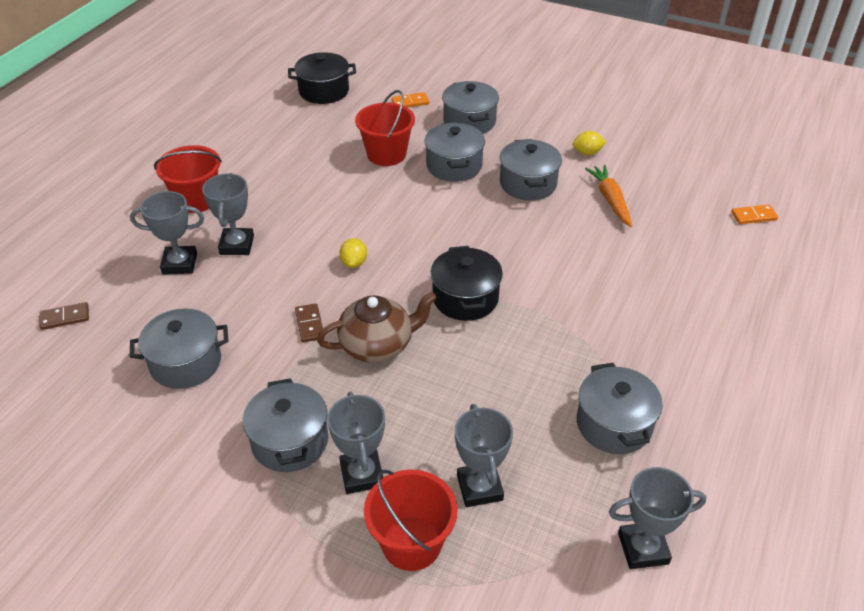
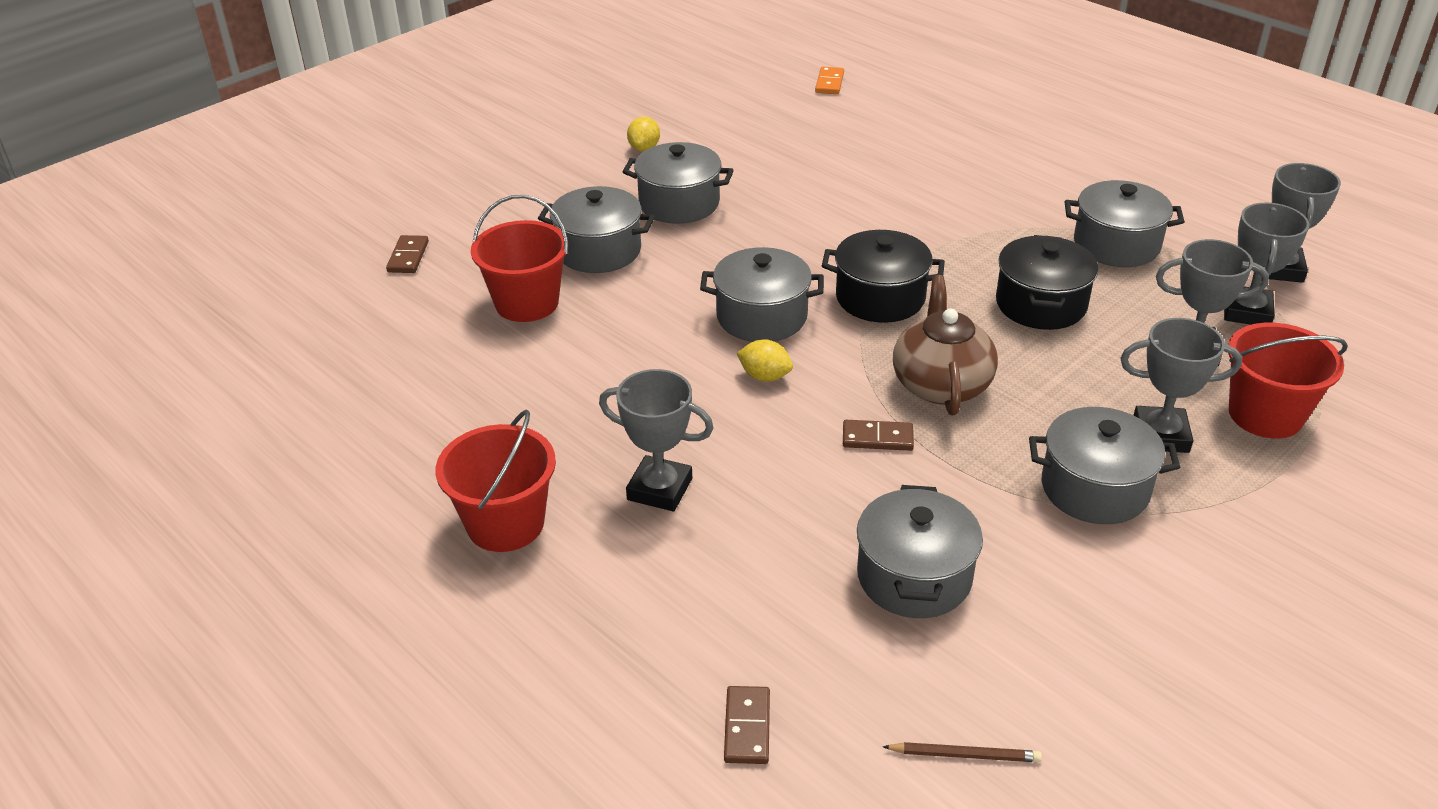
camera: 70 degrees left, 5 degrees down
grey trophy [130,191,204,275] -> grey trophy moved to [1224,203,1309,325]
black pot [288,52,356,104] -> black pot moved to [996,235,1099,330]
orange domino [392,92,429,108] -> brown domino [386,235,429,273]
grey pot [442,81,499,134] -> grey pot moved to [700,247,824,342]
orange carrot [585,165,632,227] -> none
none -> brown pencil [883,742,1042,762]

